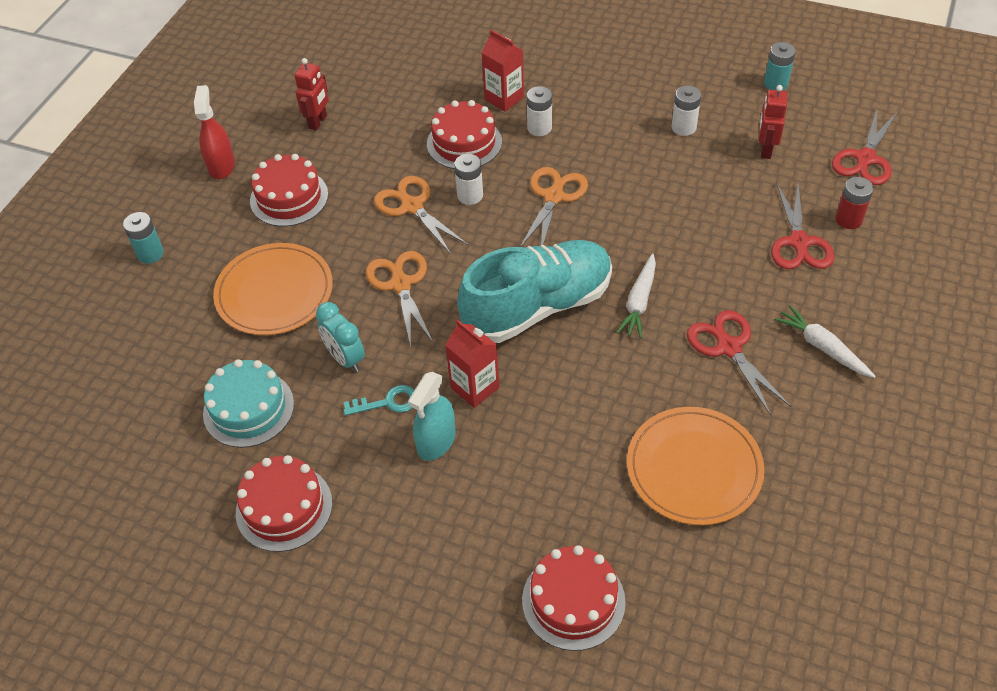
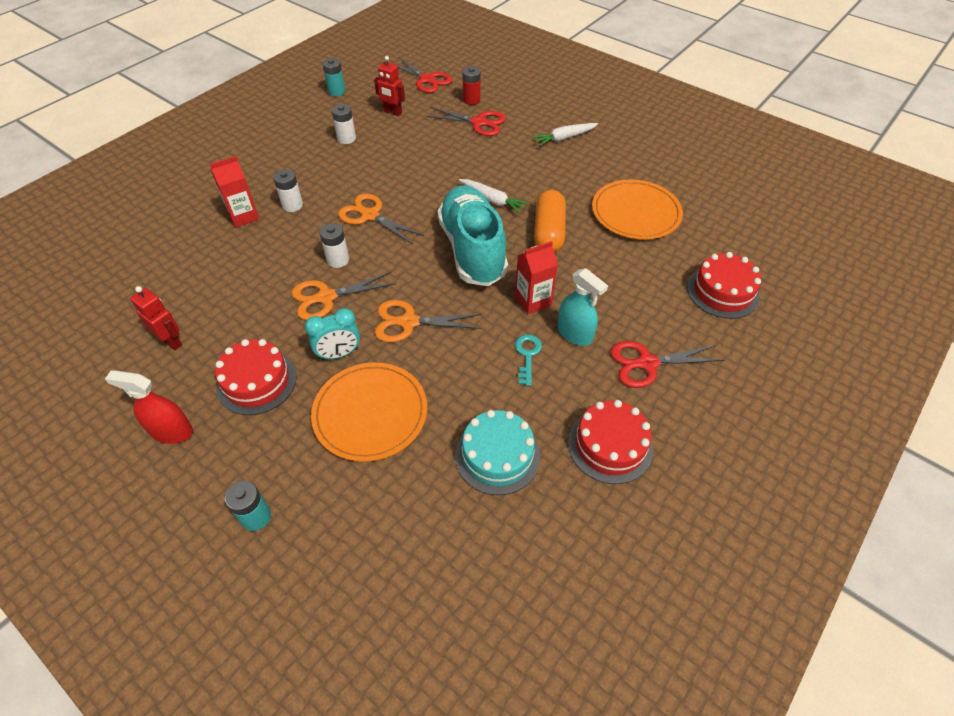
camera: 75 degrees left, 0 degrees up
turquoise clock [316,302,365,372] -> turquoise clock moved to [305,308,360,360]
red cake [427,100,502,169] -> none
red scissors [687,310,791,416] -> red scissors moved to [610,341,725,388]
none -> orange capsule [534,190,566,252]

